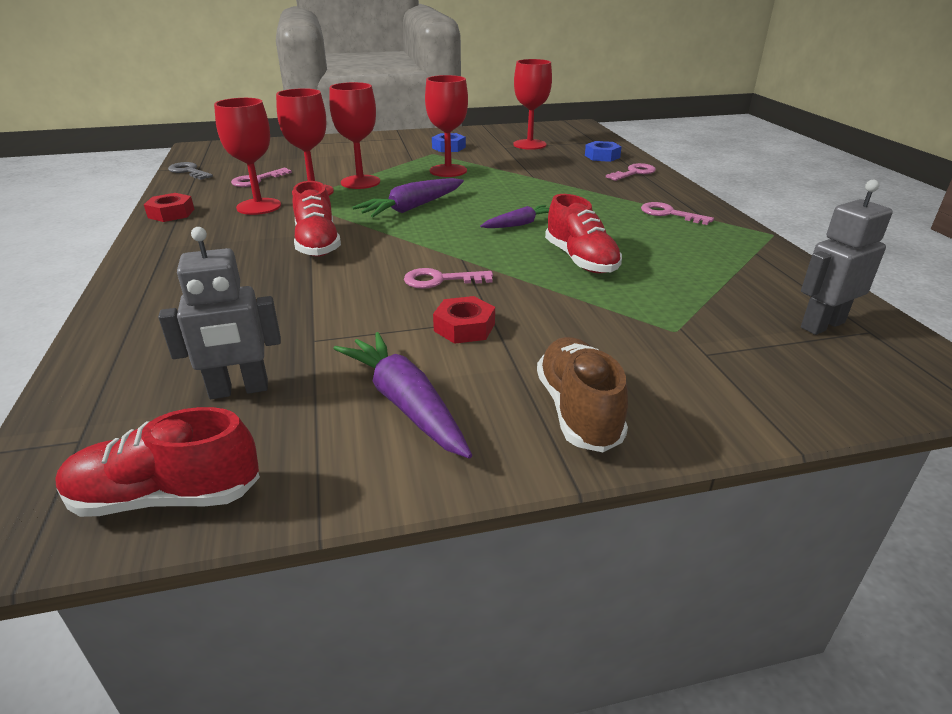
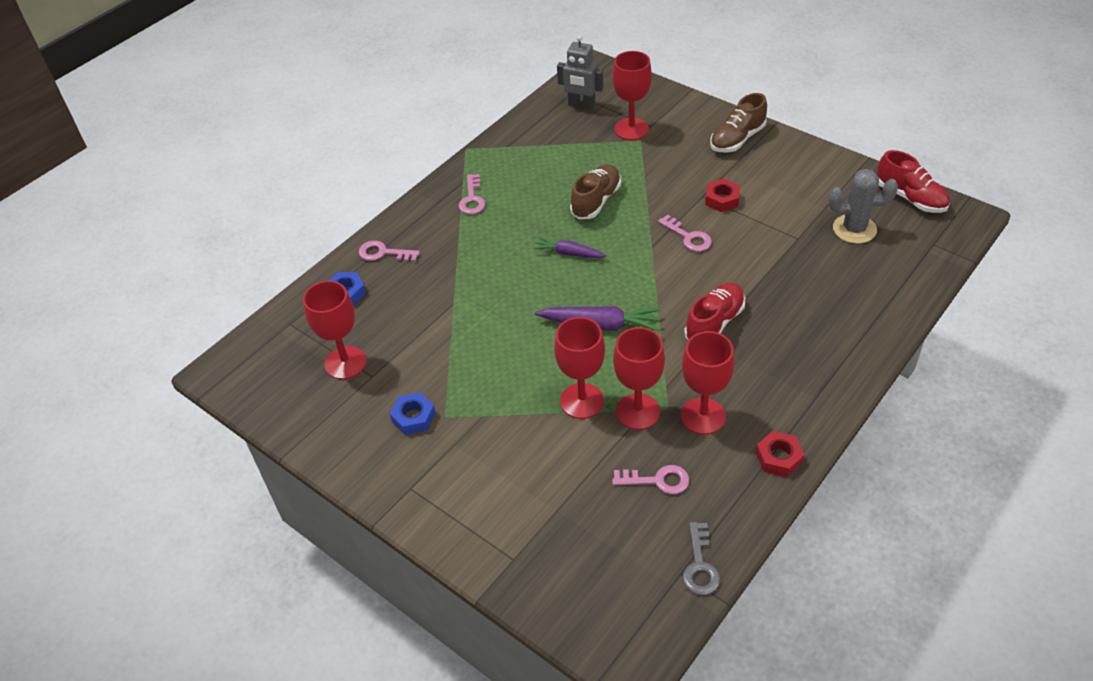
camera: 125 degrees left, 15 degrees up
grey robot [158,227,281,399] -> grey cactus [828,169,898,244]
purple carrot [333,332,472,459] -> none
red goblet [425,75,468,177] -> red goblet moved to [612,51,652,140]
red shoe [545,194,622,273] -> brown shoe [570,164,621,219]

